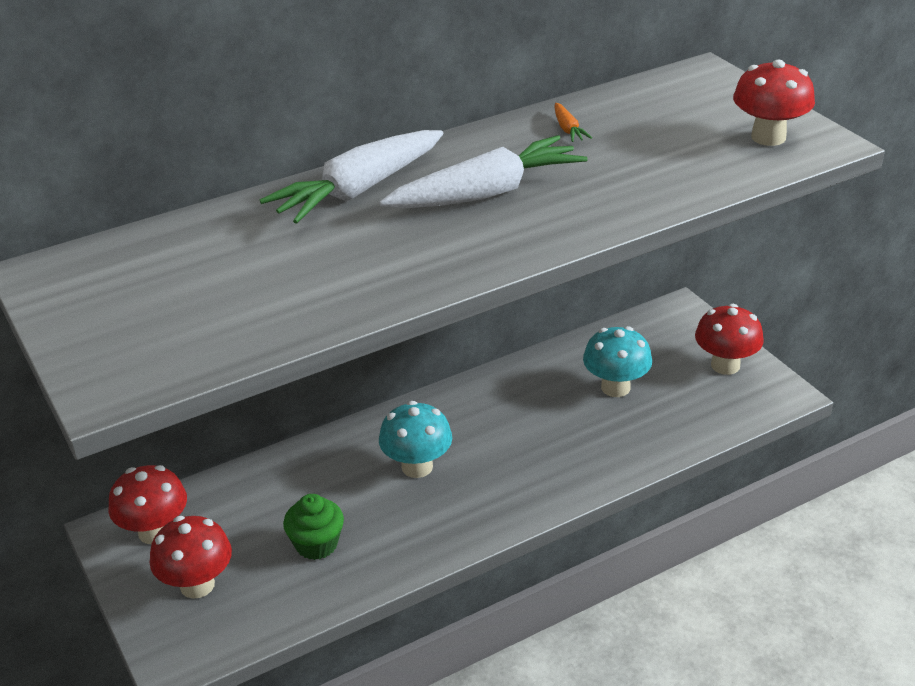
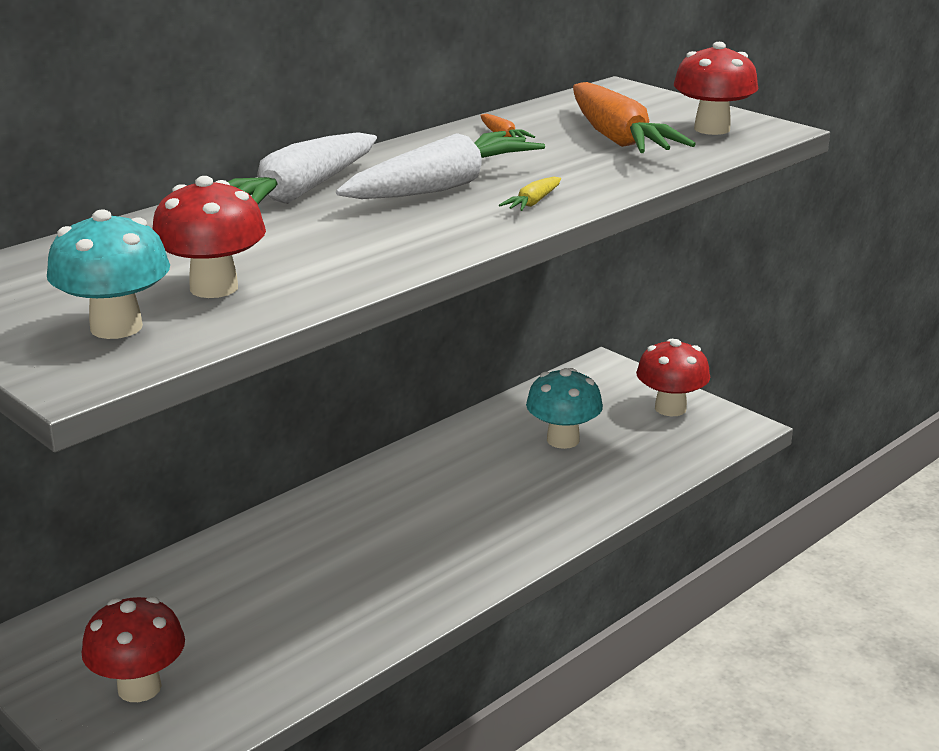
camera: 15 degrees left, 10 degrees down
red mushroom [108,465,187,544] -> red mushroom moved to [153,176,266,298]
green cupcake [283,494,344,560] -> none
turquoise mushroom [379,401,452,478] -> turquoise mushroom moved to [47,210,170,339]
none -> yellow carrot [499,177,561,211]
none -> orange carrot [573,82,696,153]

